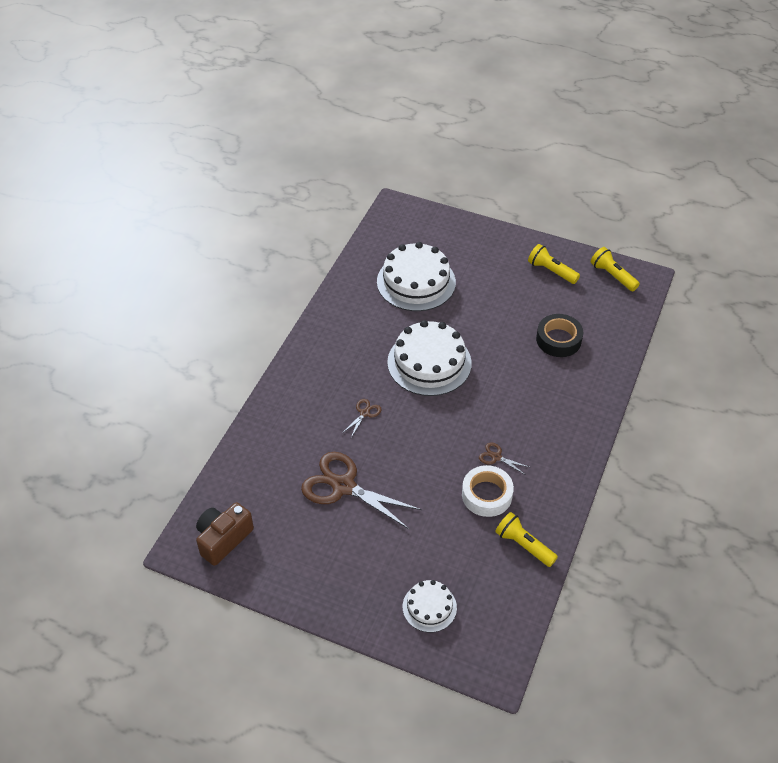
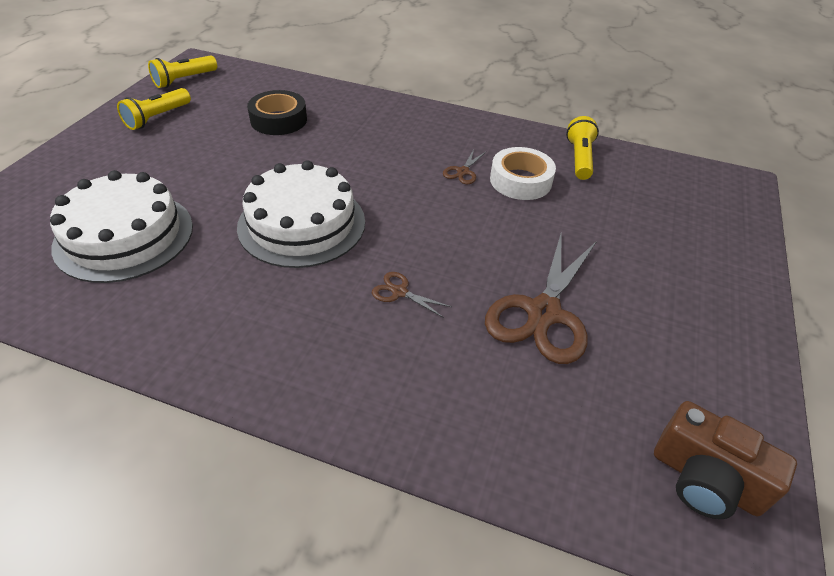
camera: 95 degrees left, 5 degrees down
white cake [403,580,457,632] -> none
yellow flashlight [495,512,558,567] -> yellow flashlight turned 150 degrees clockwise [566,116,599,180]

